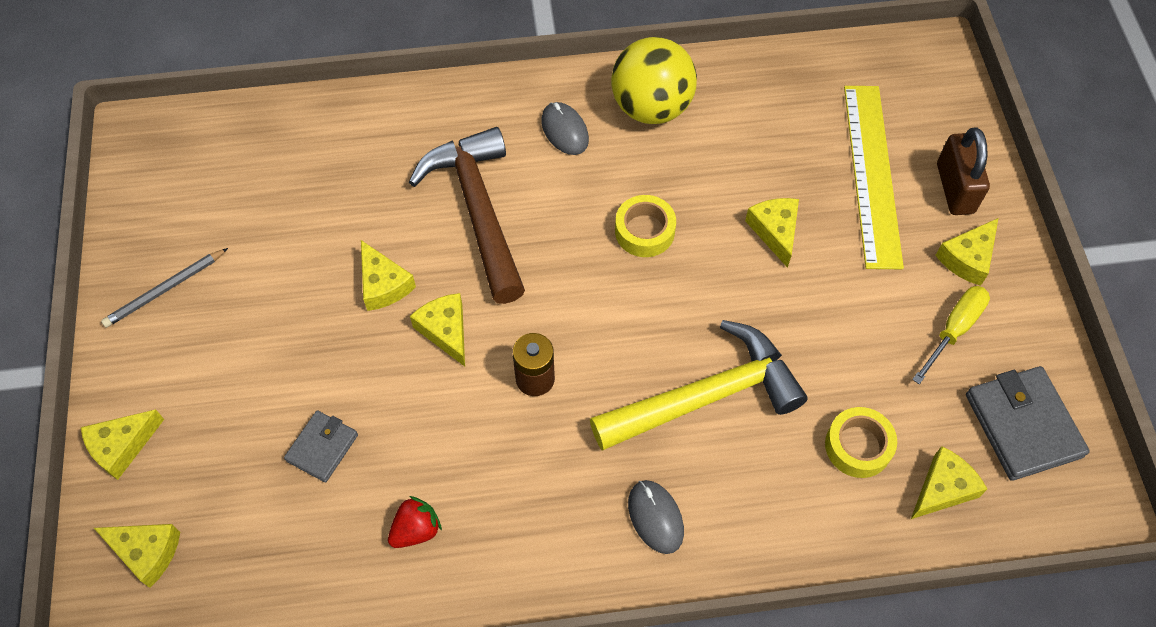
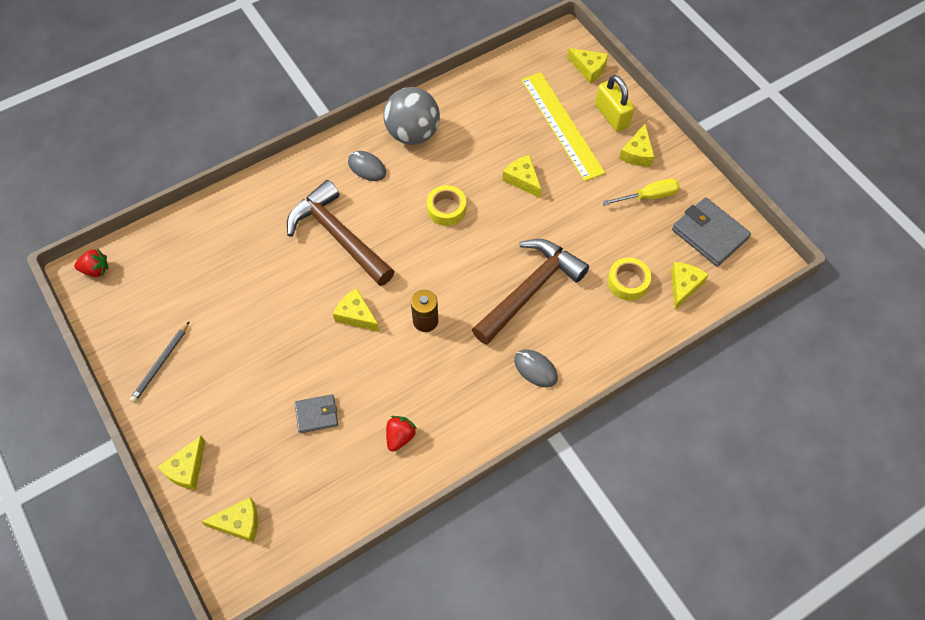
camera: 25 degrees left, 0 degrees up
grey wallet [284,410,358,482] -> grey wallet turned 75 degrees clockwise [295,394,338,433]
yellow cheese [361,240,416,311] -> yellow cheese moved to [567,48,608,84]
yellow hammer [590,320,808,451] -> brown hammer [472,239,589,345]
yellow ball [611,37,697,124] -> grey ball [383,87,440,145]
yellow screwdriver [912,286,990,384] -> yellow screwdriver turned 60 degrees clockwise [602,178,680,206]
brown padlock [937,127,990,215] -> yellow padlock [595,75,634,132]
none -> red strawberry [74,248,108,277]

